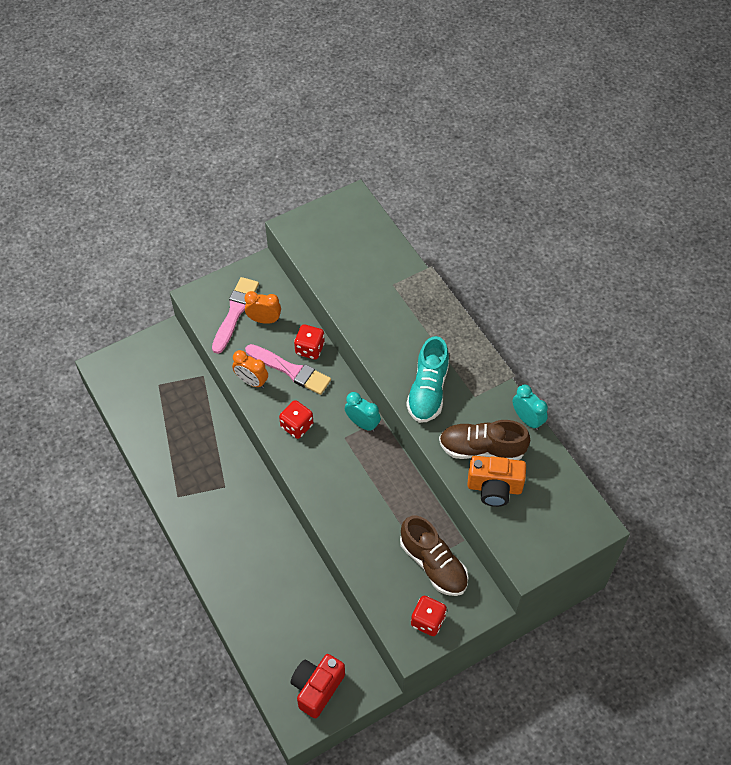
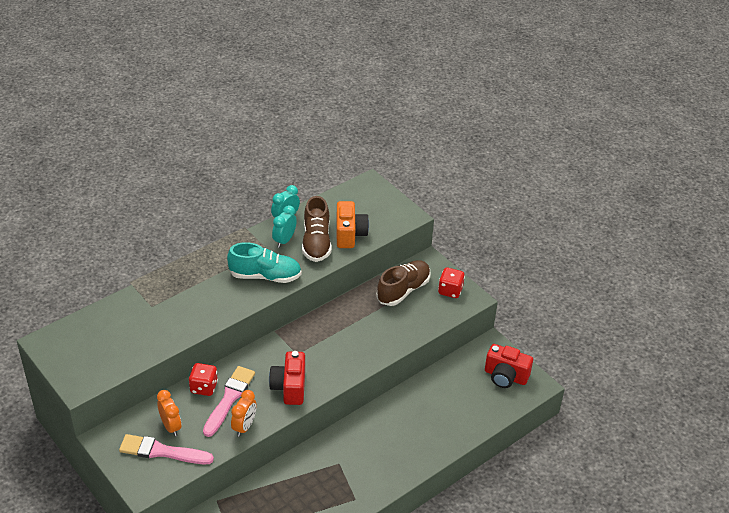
camera: 100 degrees left, 15 degrees down
orange clock [245,291,281,324] -> orange clock turned 150 degrees clockwise [157,390,181,436]
red dice [279,400,313,439] -> red camera [269,351,305,405]
turquoise clock [345,392,381,432] -> turquoise clock moved to [272,205,297,248]

